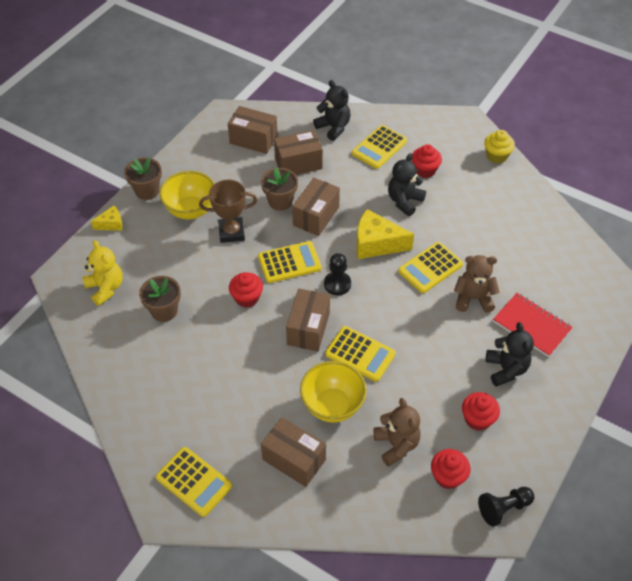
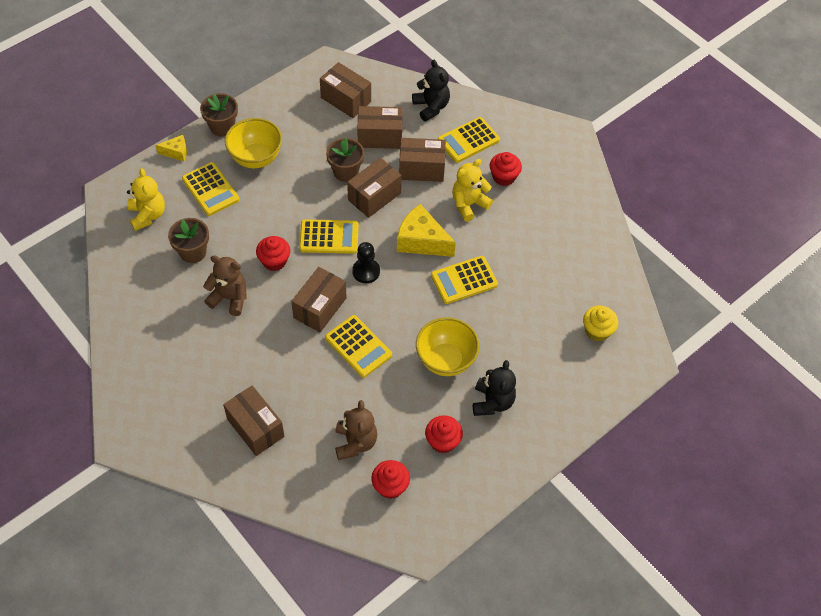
camera: 15 degrees right, 5 degrees up
yellow calculator [156,447,232,517] -> yellow calculator moved to [182,162,240,216]
brown trophy [199,180,257,243] -> none
yellow bowl [300,361,367,423] -> yellow bowl moved to [416,317,480,376]
black teddy bear [388,153,426,216] -> yellow teddy bear [452,159,493,222]
brown teddy bear [454,255,500,313] -> brown teddy bear moved to [203,255,247,316]
black pawn [478,487,534,527] -> none
yellow cupcake [484,130,515,163] -> yellow cupcake moved to [583,306,618,342]
red notebook [493,293,573,357] -> none
none -> brown box [399,138,446,182]

